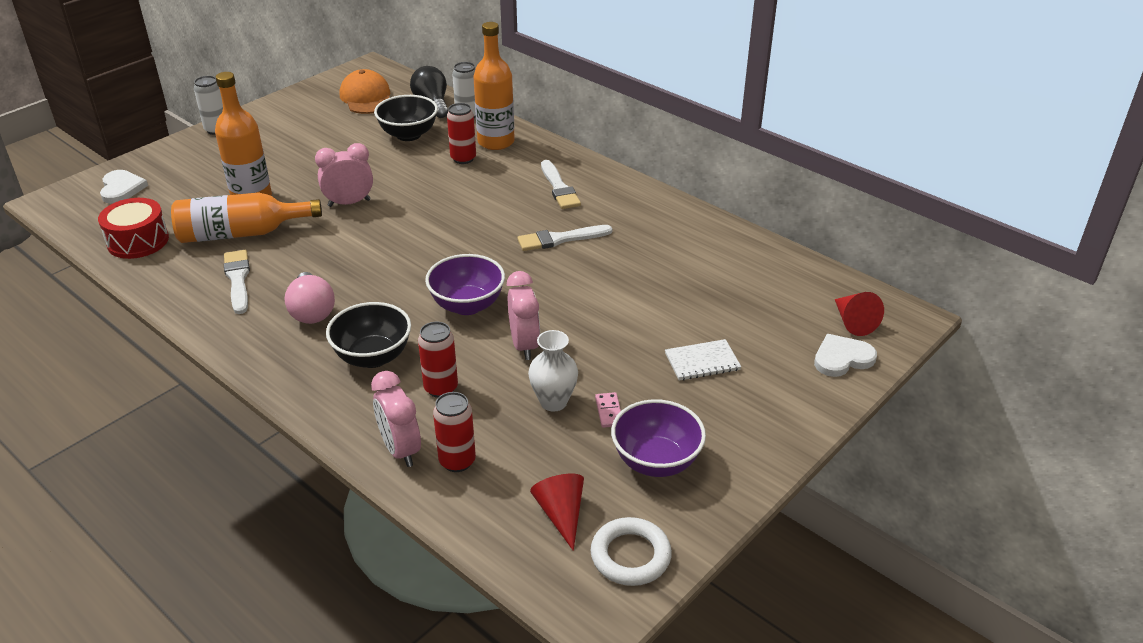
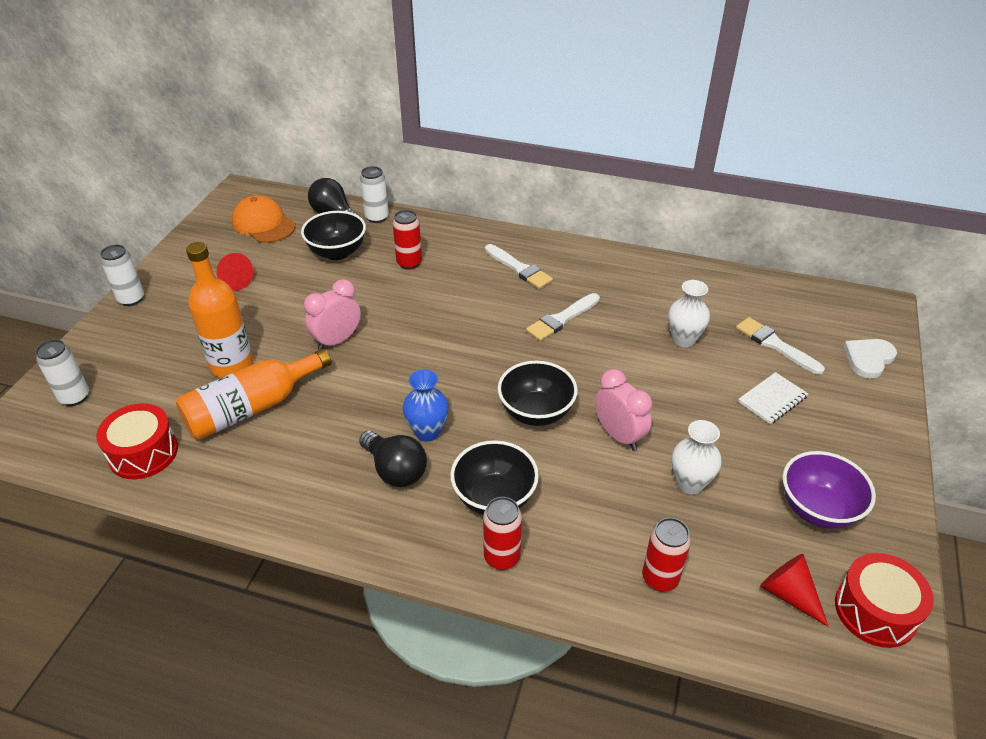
camera: 25 degrees left, 5 degrees up
white heart [100,170,148,204] -> white can [36,339,89,406]
white brush [224,250,250,314] -> white brush moved to [736,317,825,375]
pink light bulb [284,272,335,324] -> black light bulb [359,431,427,487]
pink clock [371,371,421,467] -> none
red can [418,322,458,398] -> red can moved to [483,497,522,570]
purple bowl [425,254,505,315] -> black bowl [498,361,578,426]
orange bottle [473,22,515,150] -> none
white ring [590,517,672,586] -> red drum [835,553,934,648]
pink domino [595,392,621,428] -> none
red cone [835,292,884,336] -> red cone moved to [217,253,253,291]
none -> blue vase [403,369,449,442]
none -> white vase [668,280,710,347]

